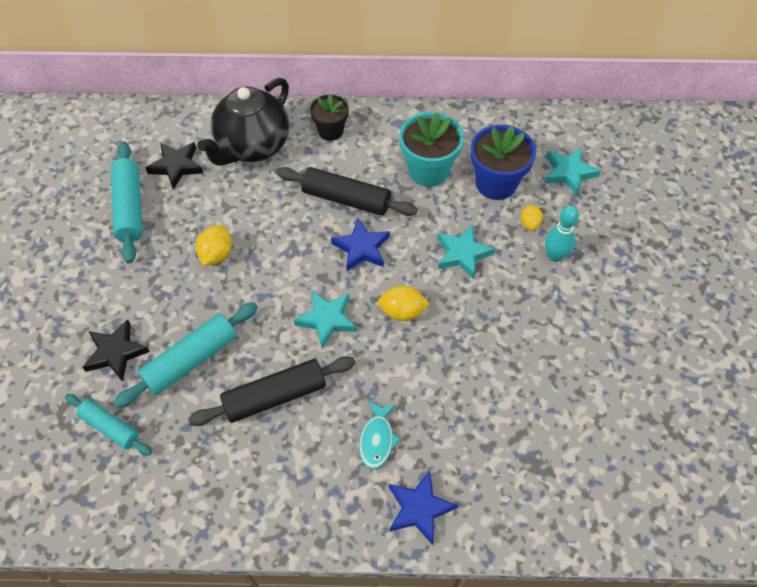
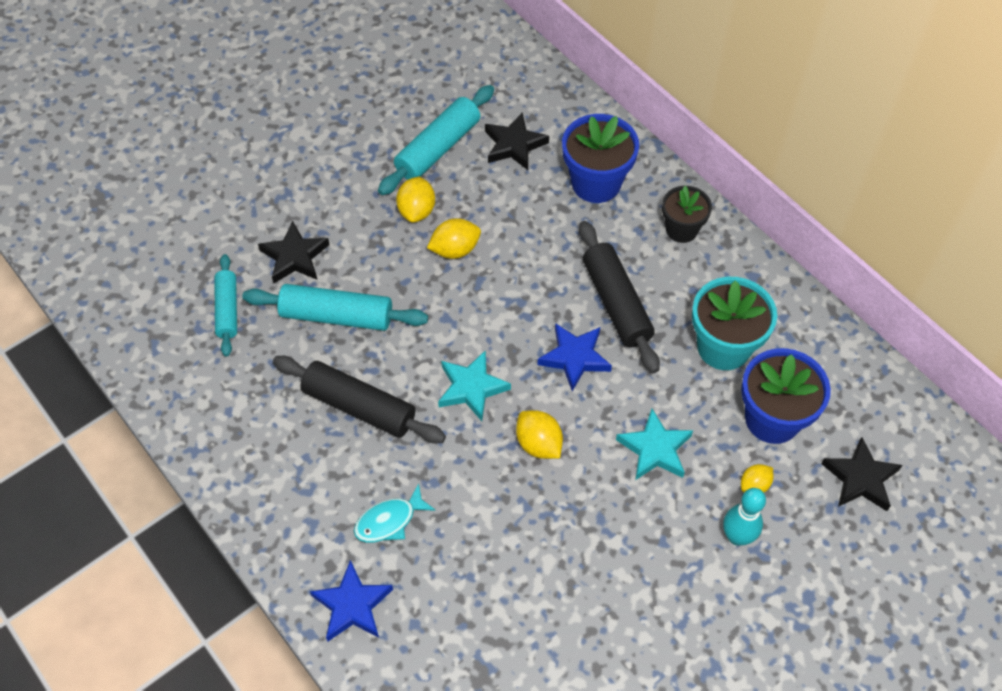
camera: 50 degrees right, 0 degrees up
black teapot [197,78,289,166] -> blue flower pot [562,114,639,203]
turquoise star [544,147,601,195] -> black star [821,437,903,511]
none -> yellow lemon [396,176,435,223]

